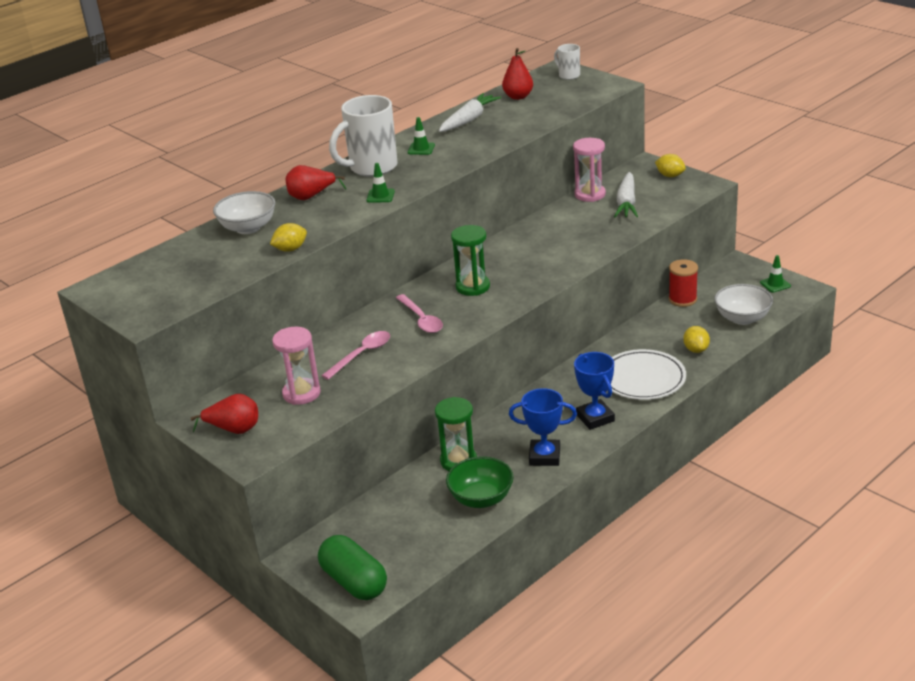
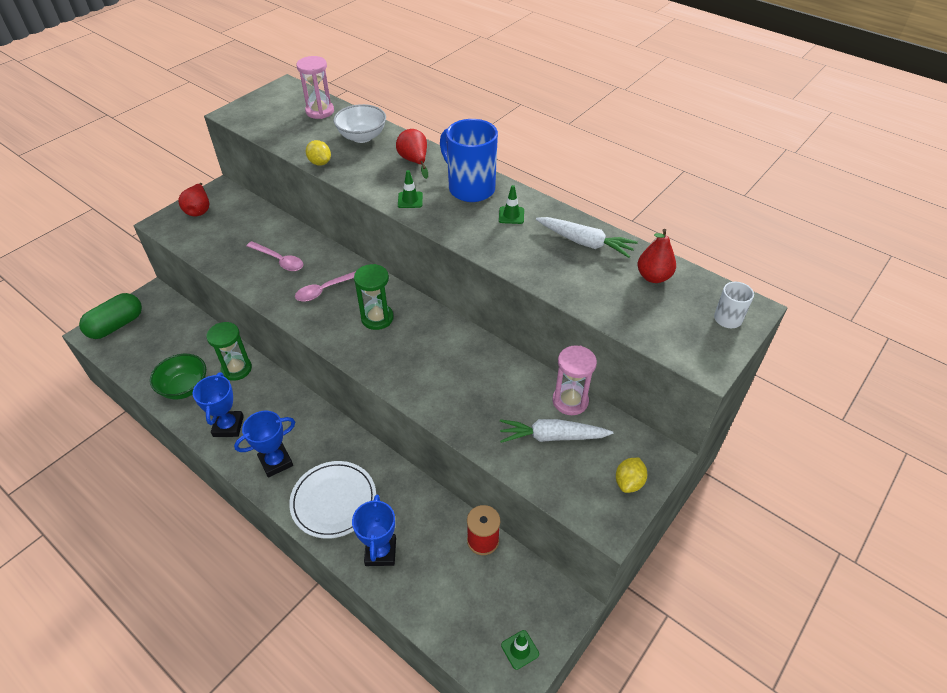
camera: 80 degrees right, 15 degrees up
pink hourglass [272,327,321,405] -> pink hourglass moved to [297,56,334,119]
white mug [329,95,398,177] -> blue mug [440,119,498,202]
yellow lemon [683,326,710,353] -> blue trophy [352,494,396,566]
white bowl [714,284,773,325] -> none

